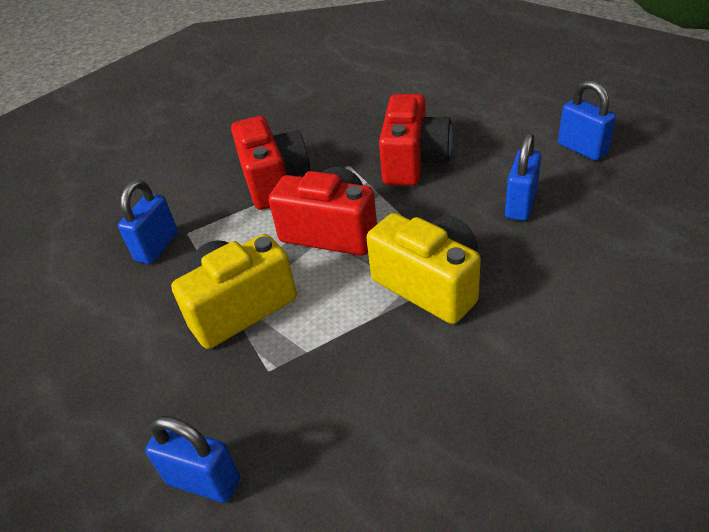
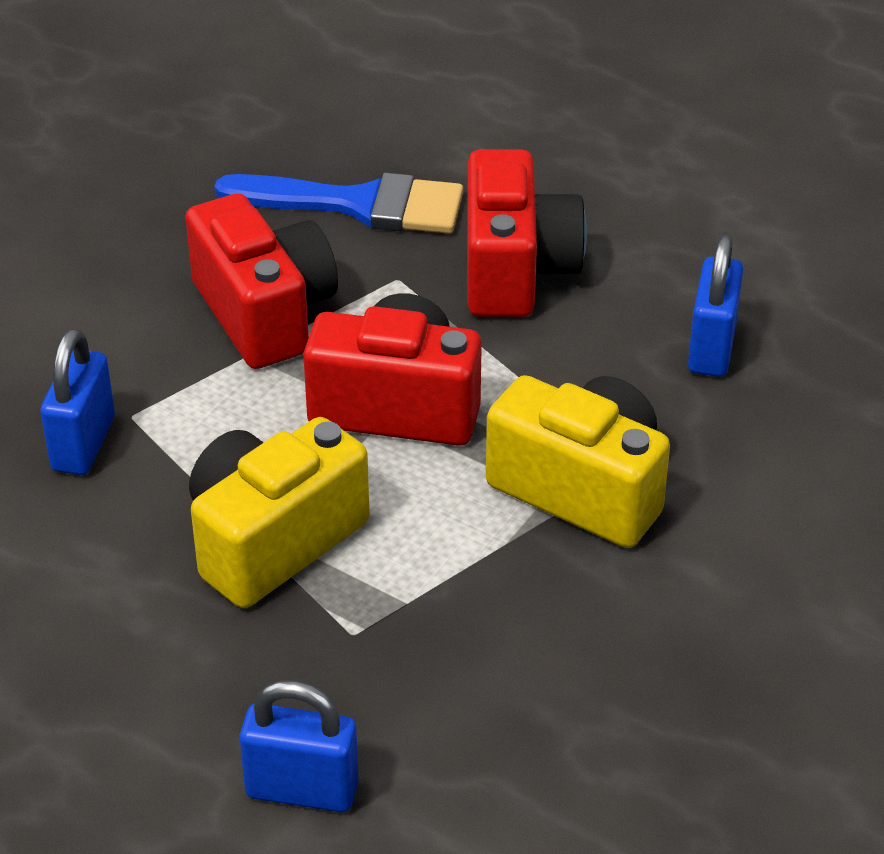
camera: 15 degrees left, 0 degrees up
blue padlock [558,80,616,161] -> none
none -> blue brush [214,173,463,234]

